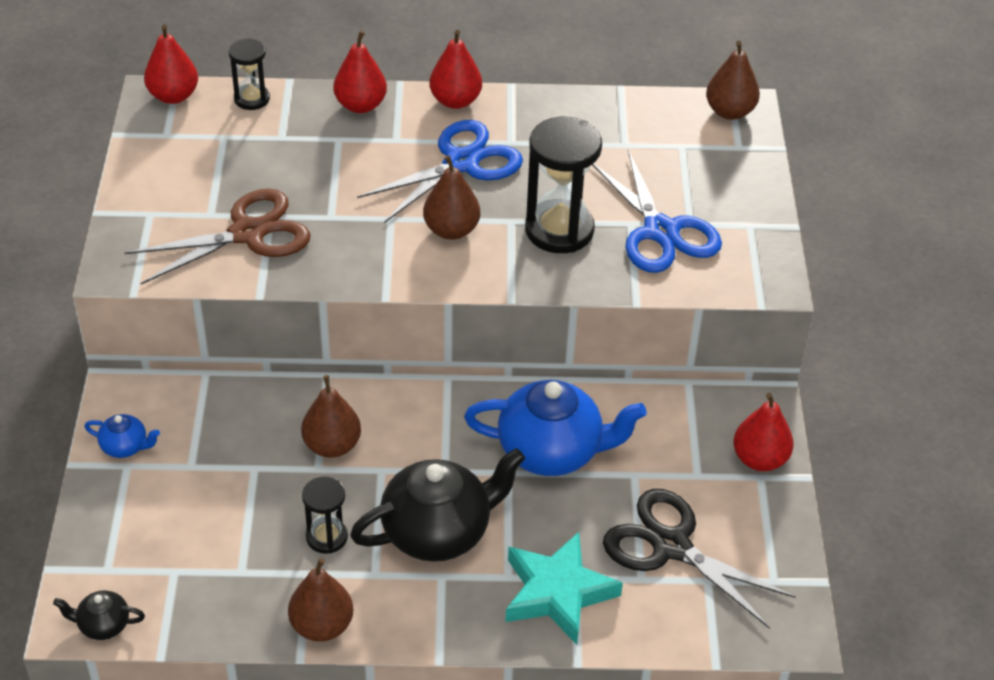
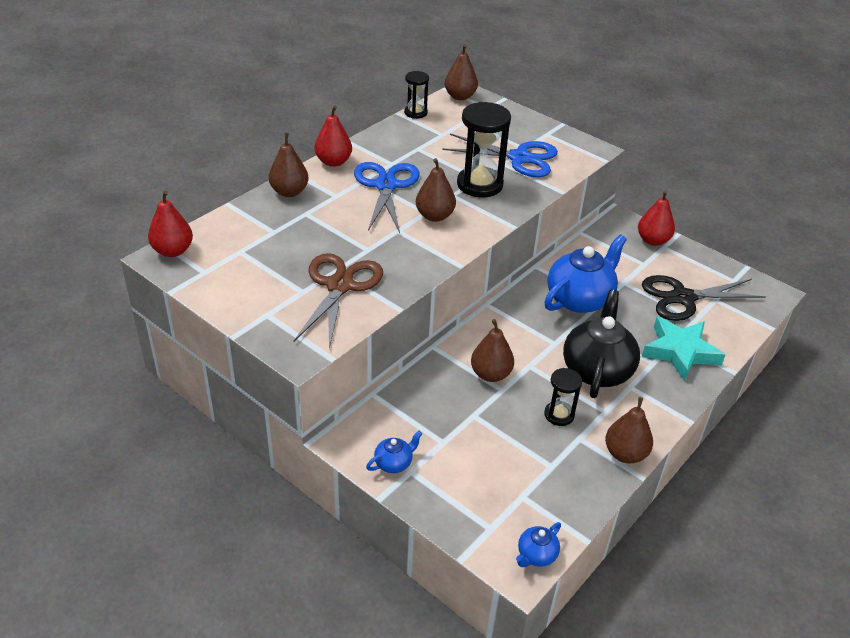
camera: 50 degrees left, 5 degrees down
black teapot [53,590,145,640] -> blue teapot [516,522,561,567]
black hourglass [229,38,270,110] -> black hourglass moved to [404,71,429,119]
red pear [333,31,387,113] -> brown pear [269,133,309,197]

